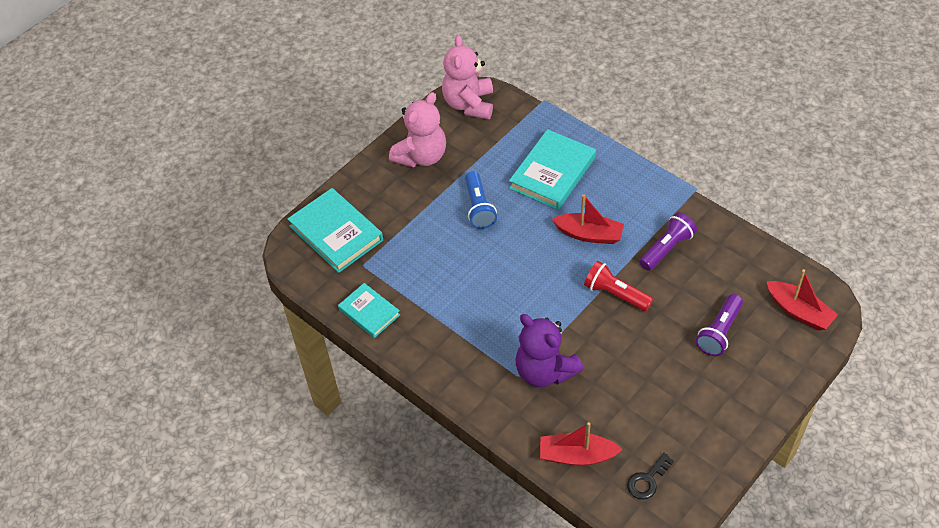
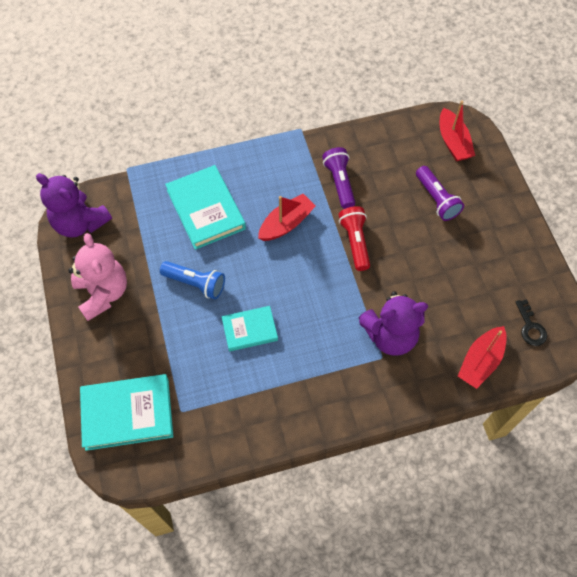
camera: 60 degrees left, 10 degrees up
turquoise book [338,283,400,338] -> turquoise book moved to [222,306,278,351]
pink teddy bear [442,35,493,119] -> purple teddy bear [36,173,112,238]
red flashlight [584,261,653,311] -> red flashlight turned 105 degrees clockwise [339,206,370,271]
red boat [767,269,838,330] -> red boat turned 90 degrees clockwise [440,101,475,161]

